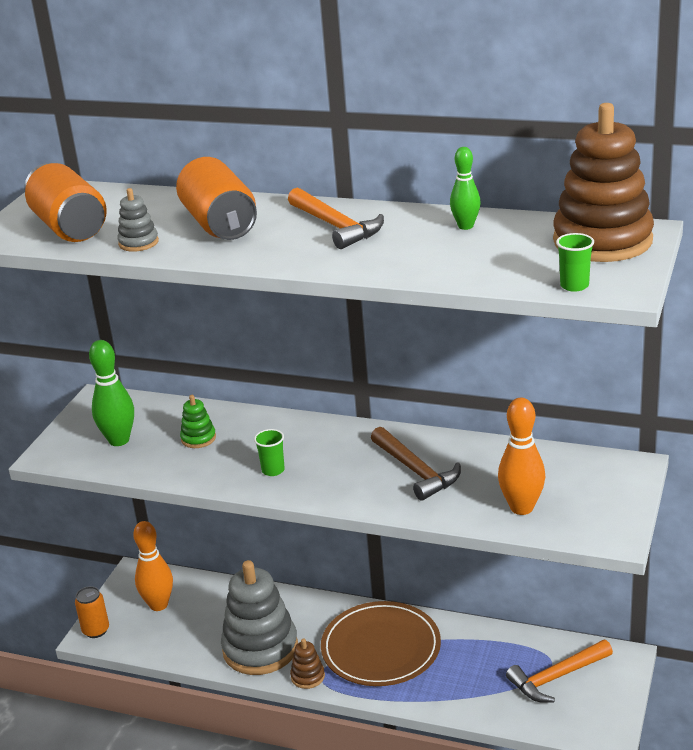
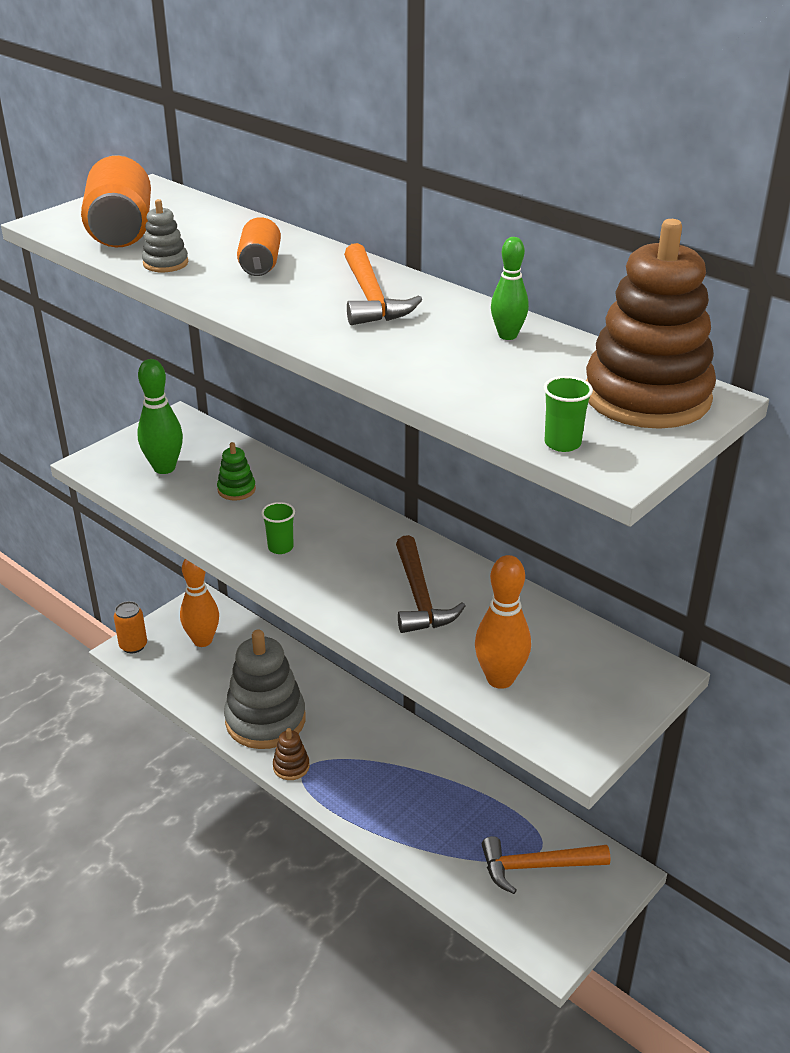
camera: 20 degrees right, 5 degrees up
orange can [176,157,257,240] -> orange can [237,217,281,276], size x0.59
brown plate [321,601,441,686] -> none

